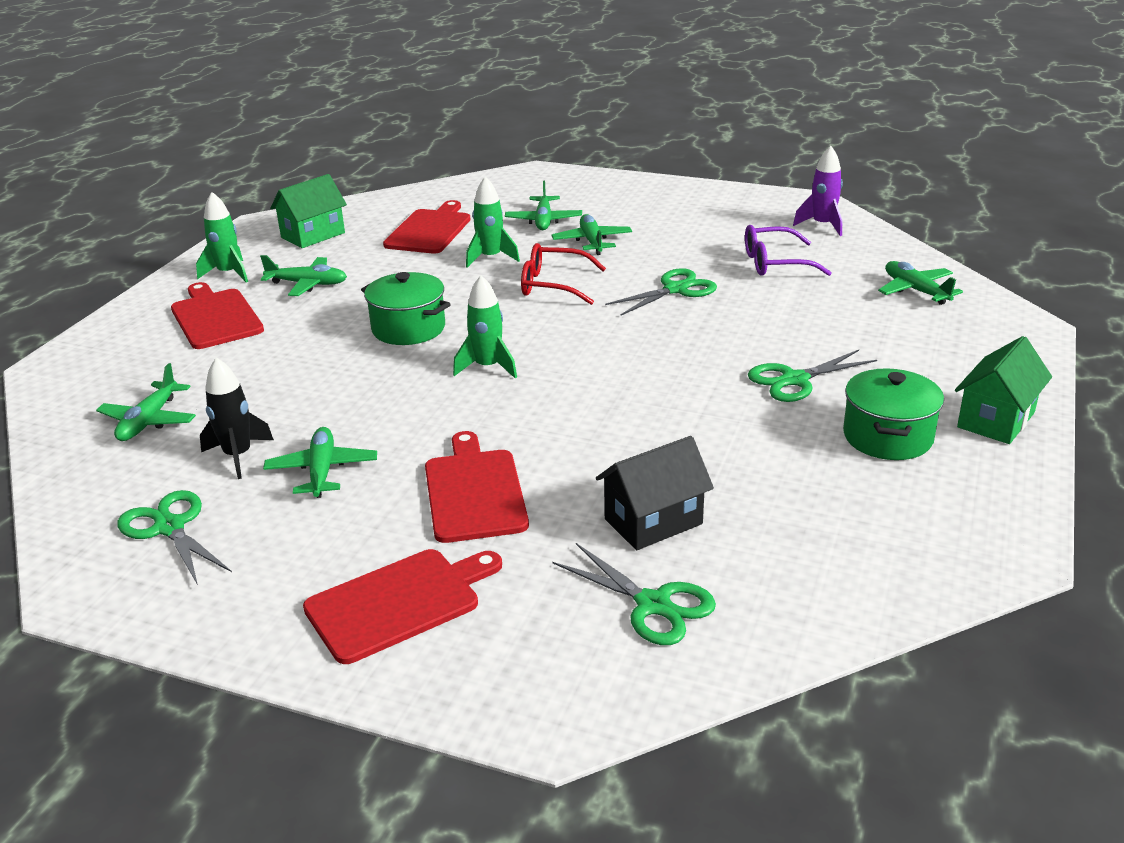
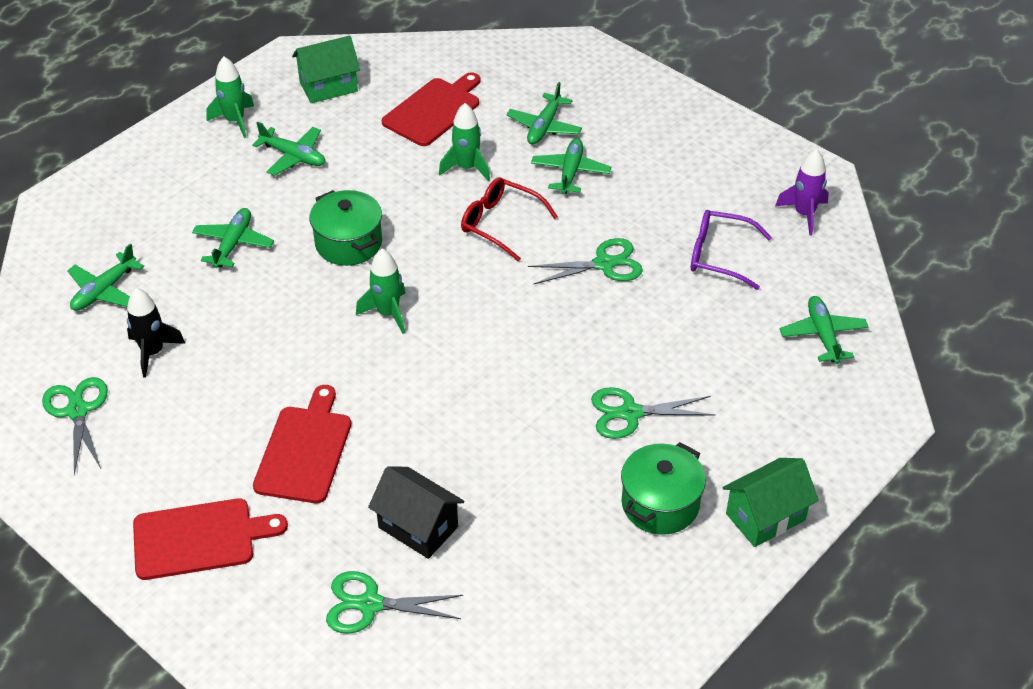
camera: 20 degrees right, 15 degrees up
red cutting board [171,282,264,349] -> none
green plane [263,427,377,498] -> green plane moved to [192,208,274,268]
green scissors [552,543,716,645] -> green scissors turned 120 degrees clockwise [326,571,463,634]
black house [596,436,714,550] -> black house turned 45 degrees clockwise [368,466,464,559]

